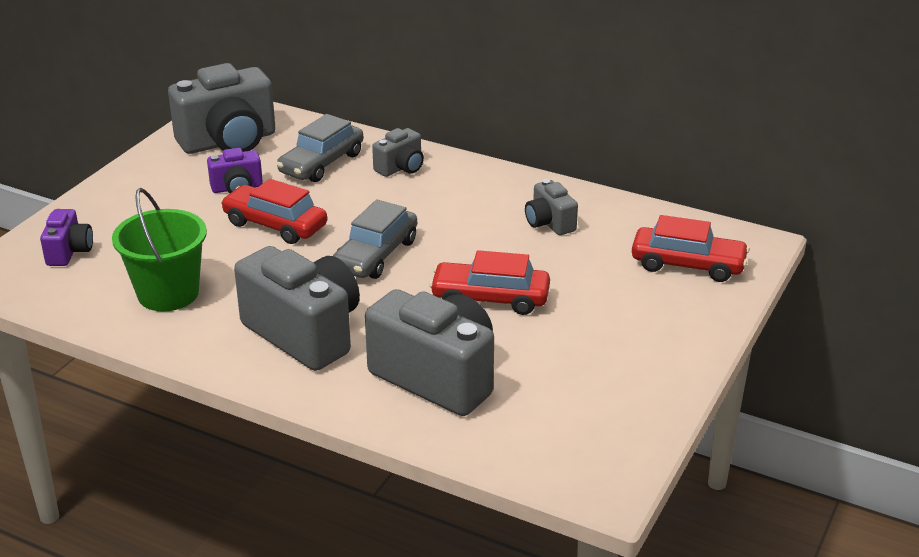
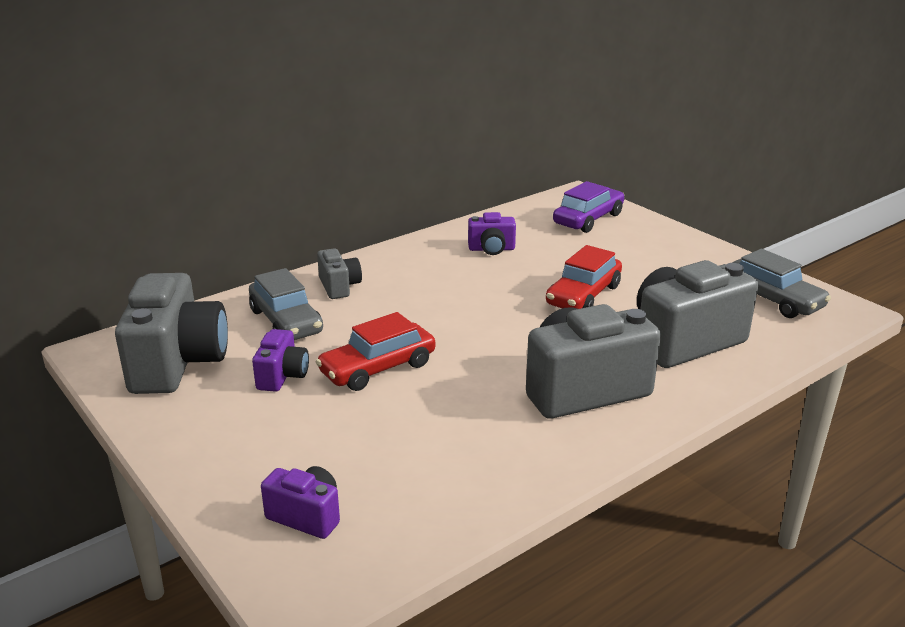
camera: 65 degrees left, 5 degrees down
green bucket [112,188,207,311] -> none
grey car [333,199,417,279] -> grey car moved to [732,249,831,318]
grey camera [525,179,578,235] -> purple camera [468,212,516,255]
red car [632,215,750,282] -> purple car [553,181,624,233]

